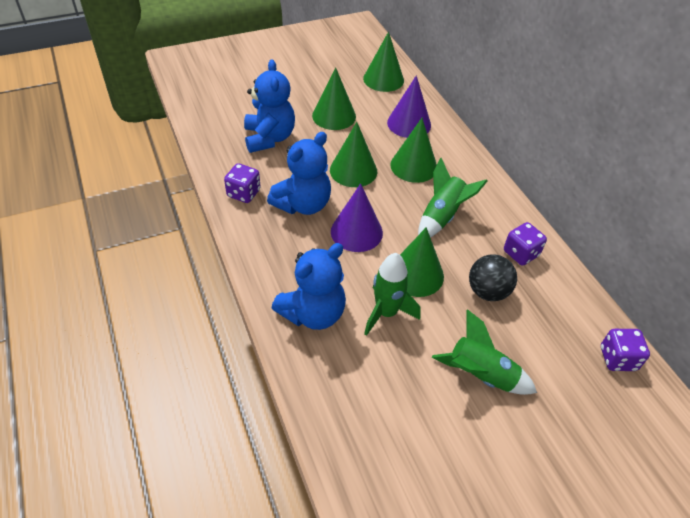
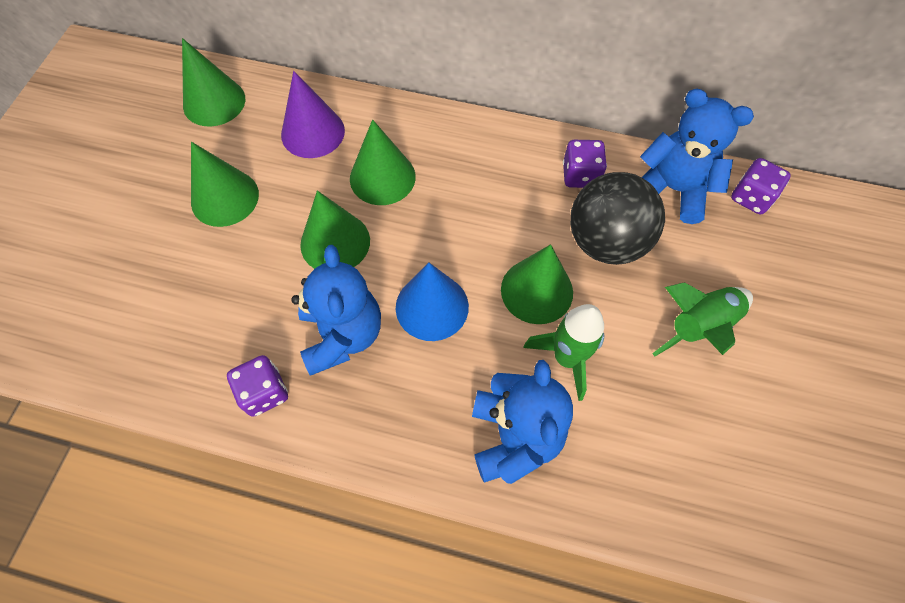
camera: 50 degrees left, 15 degrees up
blue teddy bear [244,59,295,153] -> blue teddy bear moved to [640,89,754,224]
purple cone [331,184,383,252] -> blue cone [396,262,469,341]
green rocket [418,158,488,238] -> none
black ball [469,254,517,301] -> black ball [570,172,665,265], size x1.51

